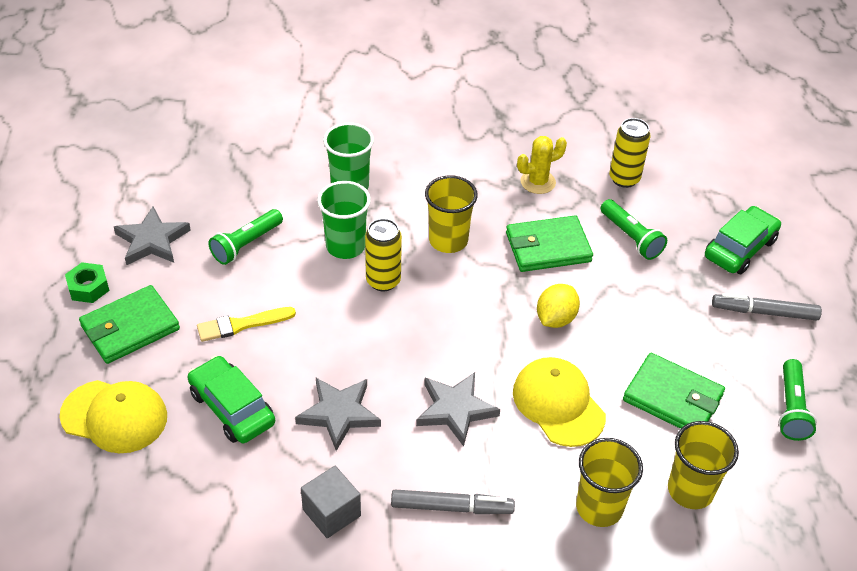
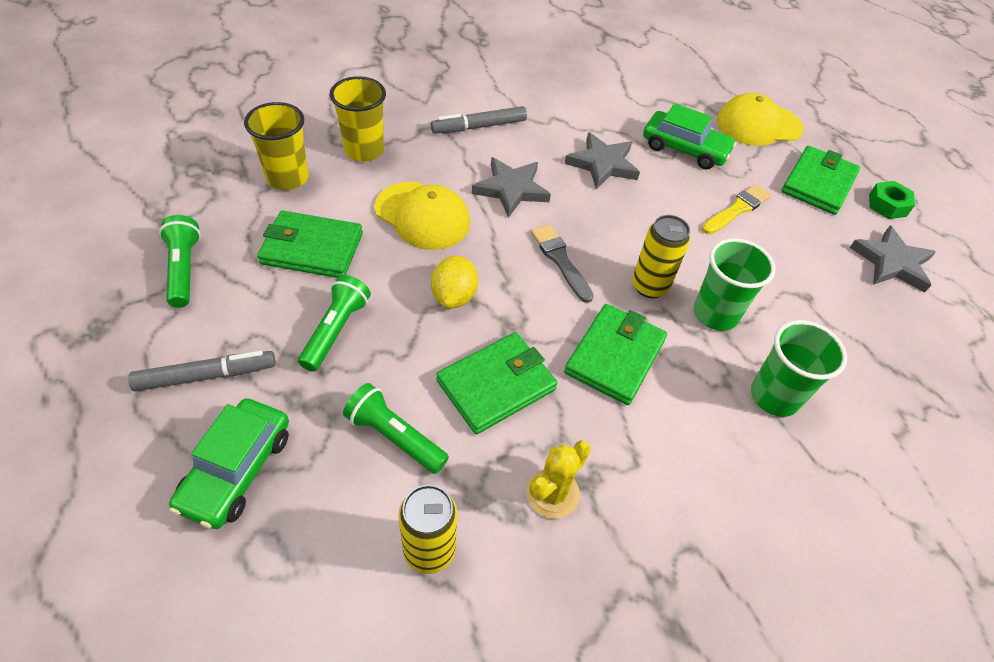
camera: 155 degrees right, 5 degrees up
green flashlight [208,209,283,265] -> green flashlight moved to [298,275,371,372]
grey cube [301,466,361,538] -> none
yellow cup [425,175,478,253] -> green wallet [564,304,667,405]
none -> grey brush [531,224,594,303]

